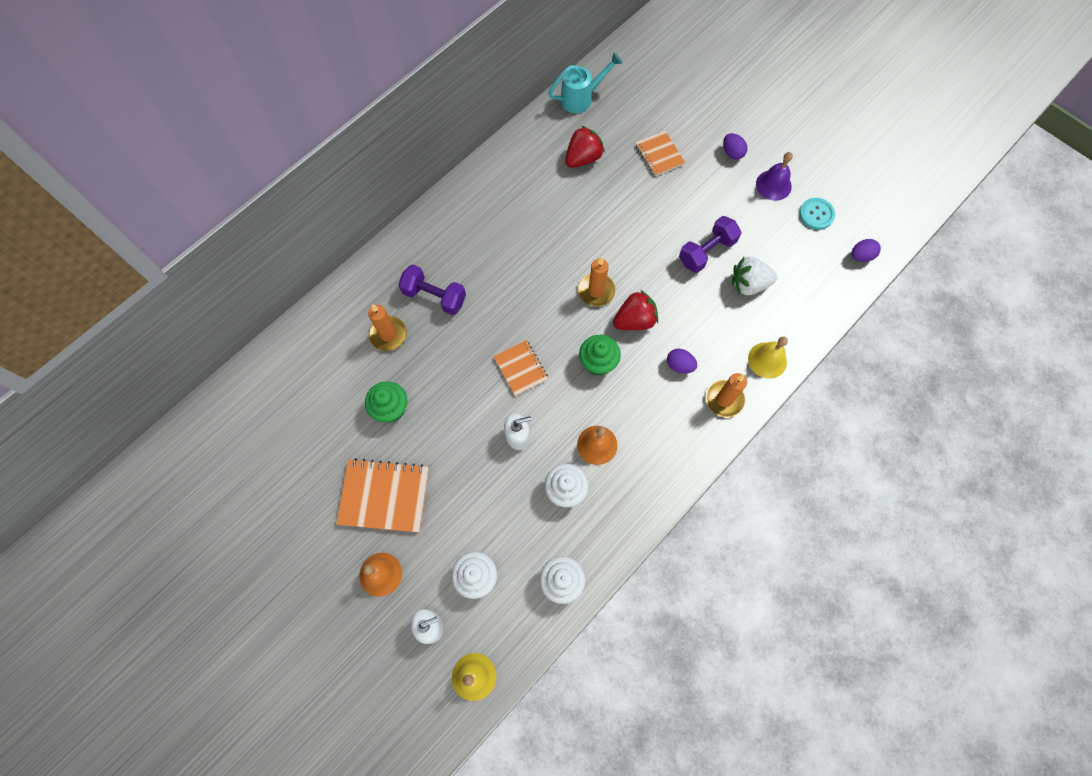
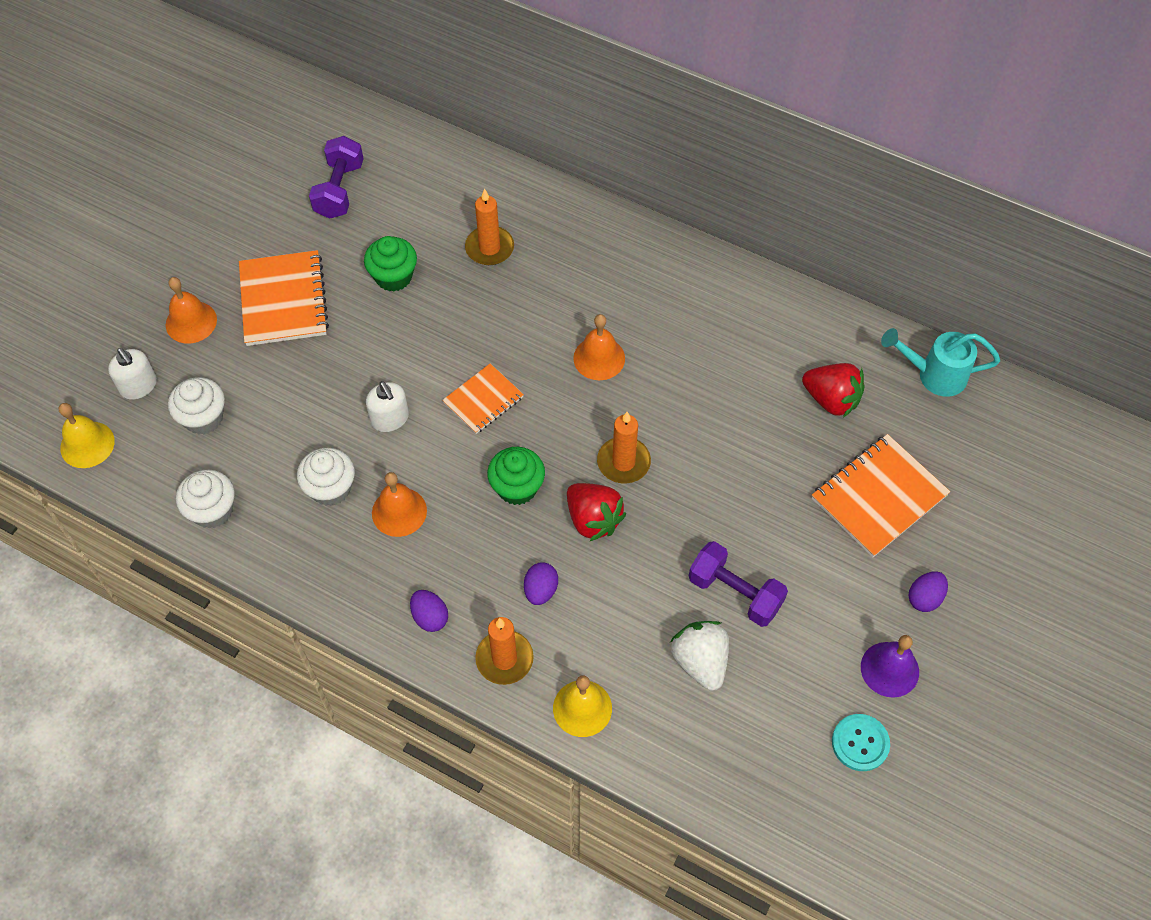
camera: 75 degrees right, 10 degrees down
purple dumbbell [398,264,466,315] -> purple dumbbell moved to [309,136,364,219]
turquoise watering can [548,52,623,113] -> turquoise watering can turned 135 degrees clockwise [881,328,1000,397]
orange notebook [636,131,685,176] -> orange notebook [812,434,950,557], size x1.64
purple egg [851,239,881,262] -> purple egg moved to [410,590,448,632]
none -> orange bell [573,314,625,380]

